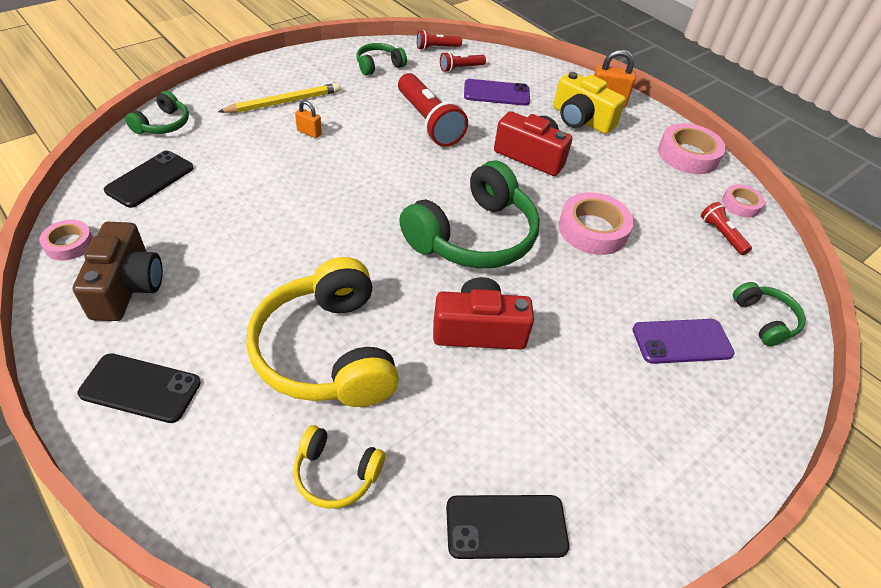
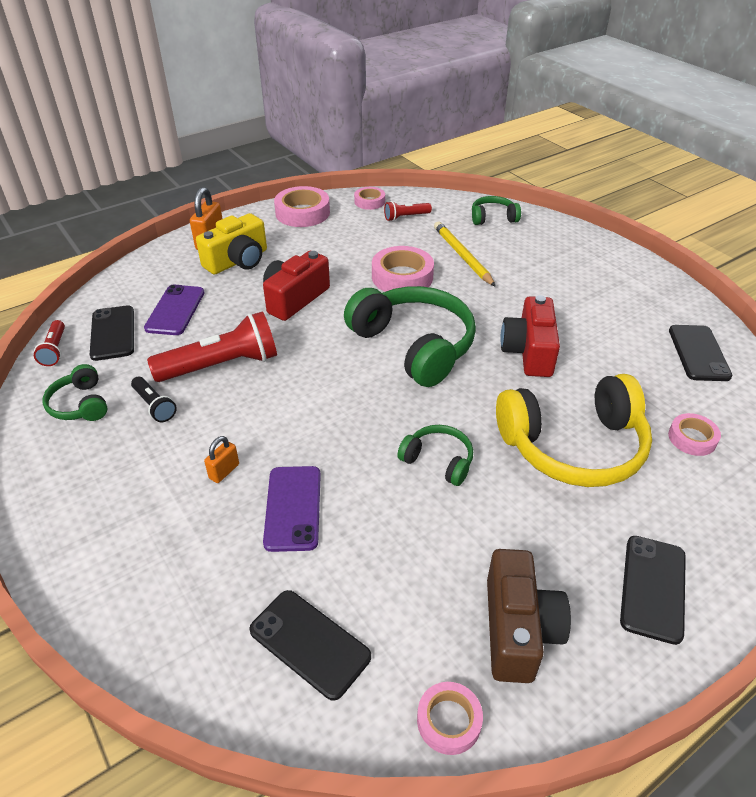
camera: 80 degrees left, 5 degrees down
brown camera [73,222,163,321] -> brown camera turned 90 degrees clockwise [487,549,571,683]
green headphones [125,91,189,134] -> green headphones moved to [397,425,473,486]
yellow pencil [218,83,340,113] -> yellow pencil moved to [434,221,496,287]
yellow headphones [293,425,385,509] -> pink tape [668,413,721,456]
red flashlight [440,52,486,72] -> black phone [90,305,134,361]
purple phone [633,319,735,364] -> purple phone moved to [263,466,321,552]
none -> black flashlight [131,377,177,422]

